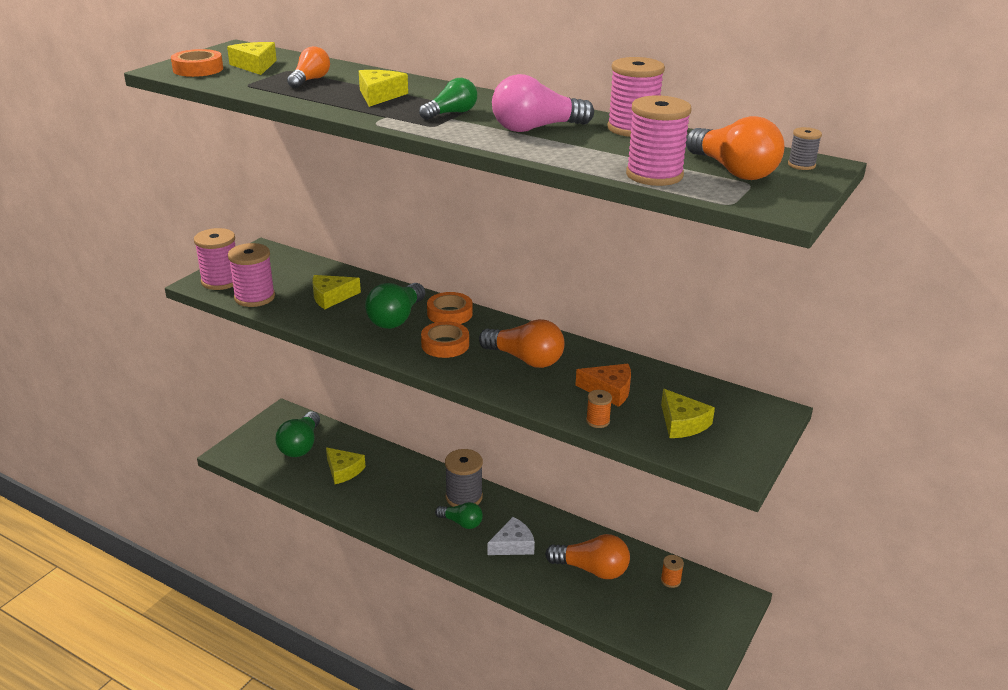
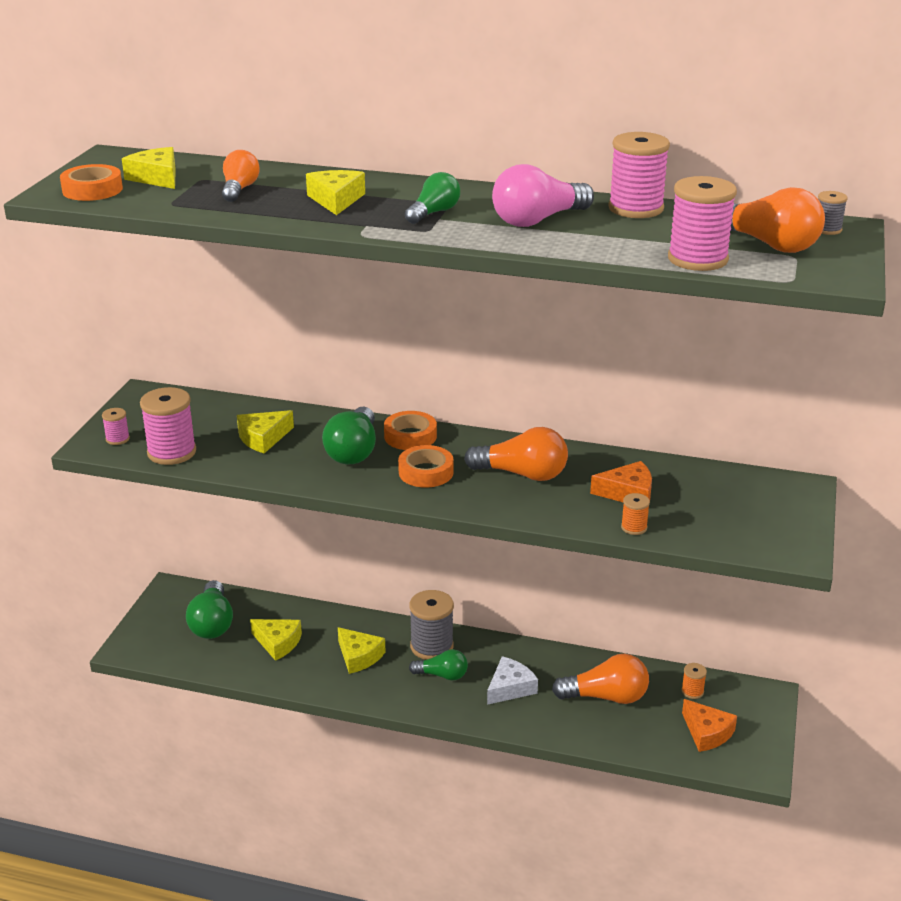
camera: 15 degrees left, 0 degrees up
pink spool [194,228,235,290] -> pink spool [102,408,130,445], size x0.49
yellow cheese [661,389,715,438] -> yellow cheese moved to [338,627,386,674]
none -> orange cheese [682,699,737,752]

